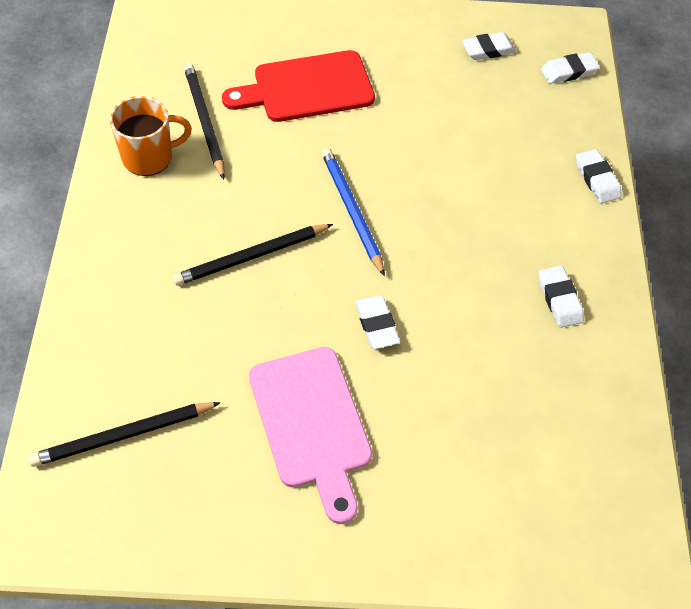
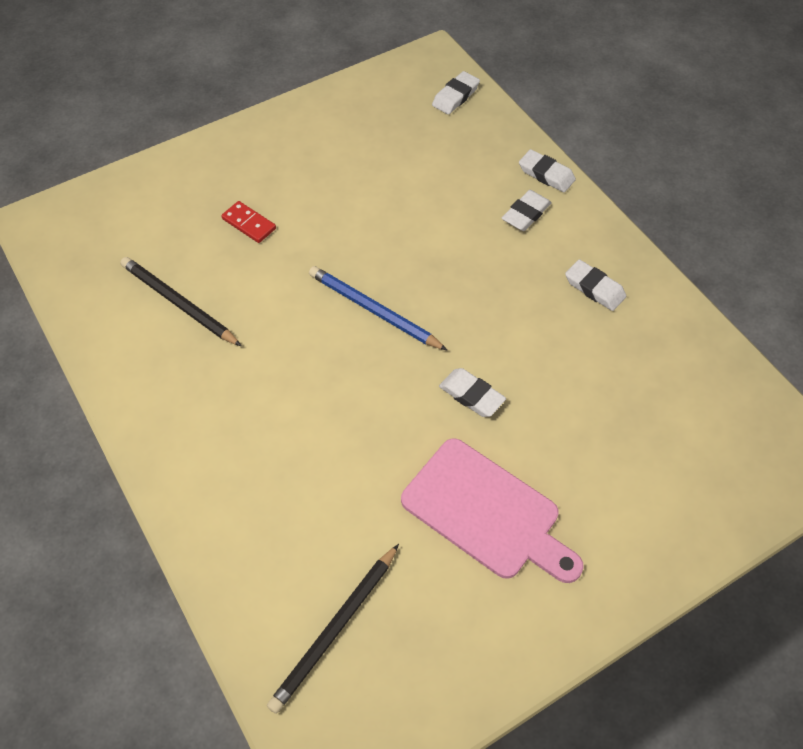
camera: 30 degrees left, 0 degrees up
orange mug [110,96,192,176] -> none
black pencil [172,224,333,286] -> none
red cutting board [222,50,375,122] -> red domino [221,201,276,243]
white eraser [462,32,516,60] -> white eraser moved to [502,190,552,231]

